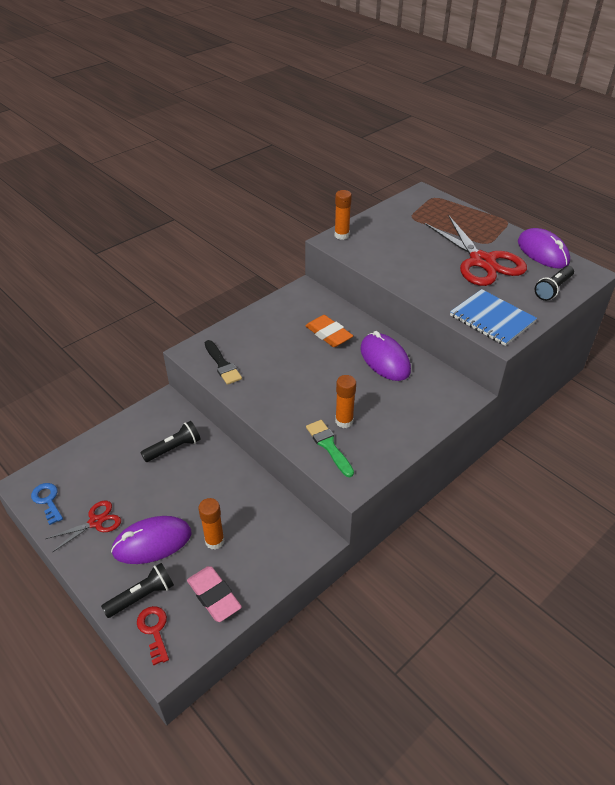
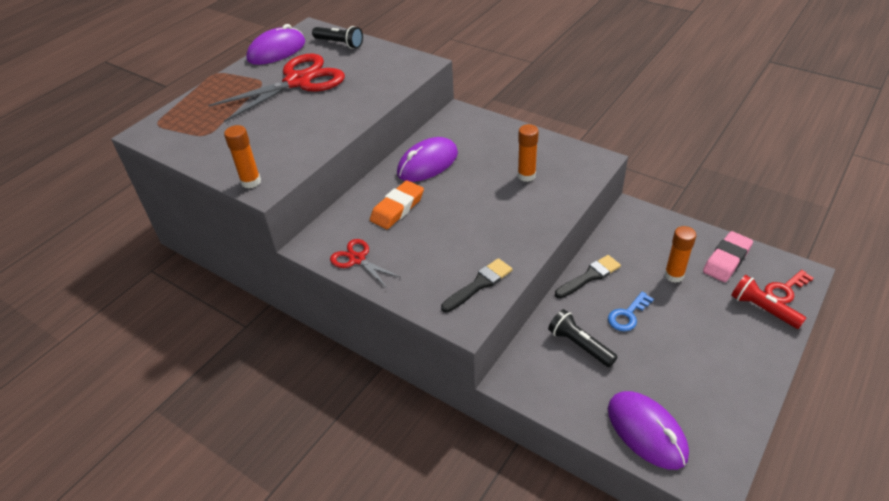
camera: 100 degrees left, 0 degrees up
blue key [31,483,63,525] -> blue key moved to [608,292,654,331]
red scissors [46,501,121,552] -> red scissors moved to [330,239,401,288]
black flashlight [101,563,174,618] -> red flashlight [731,275,806,329]
purple mouse [111,516,191,564] -> purple mouse moved to [608,391,689,470]
green brush [306,420,354,477] -> none
blue notebook [450,289,537,346] -> none
none -> black brush [555,255,621,298]

